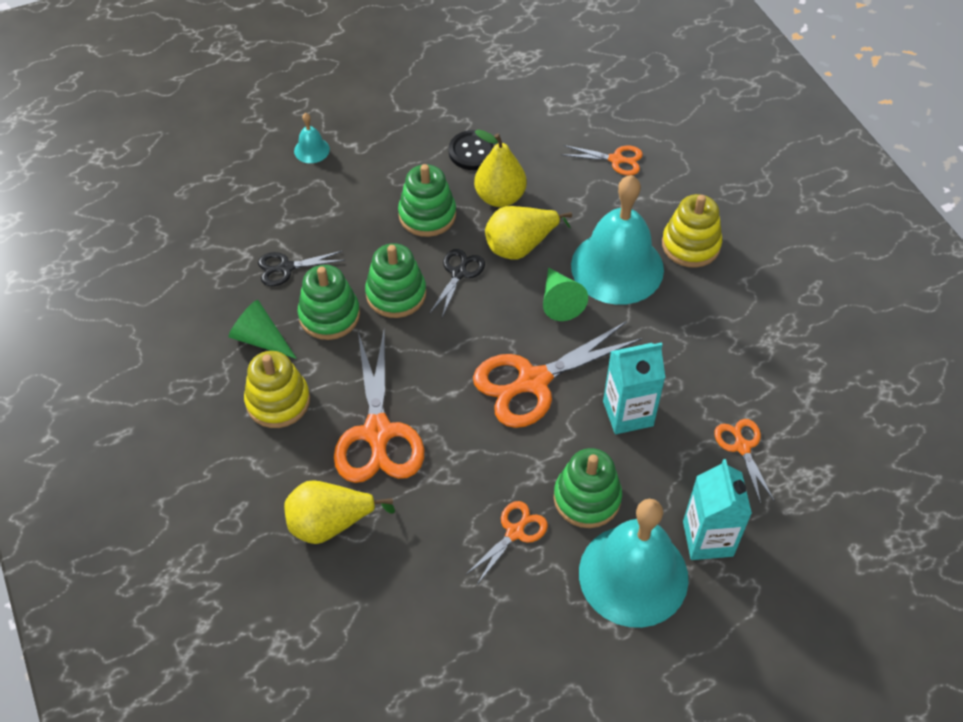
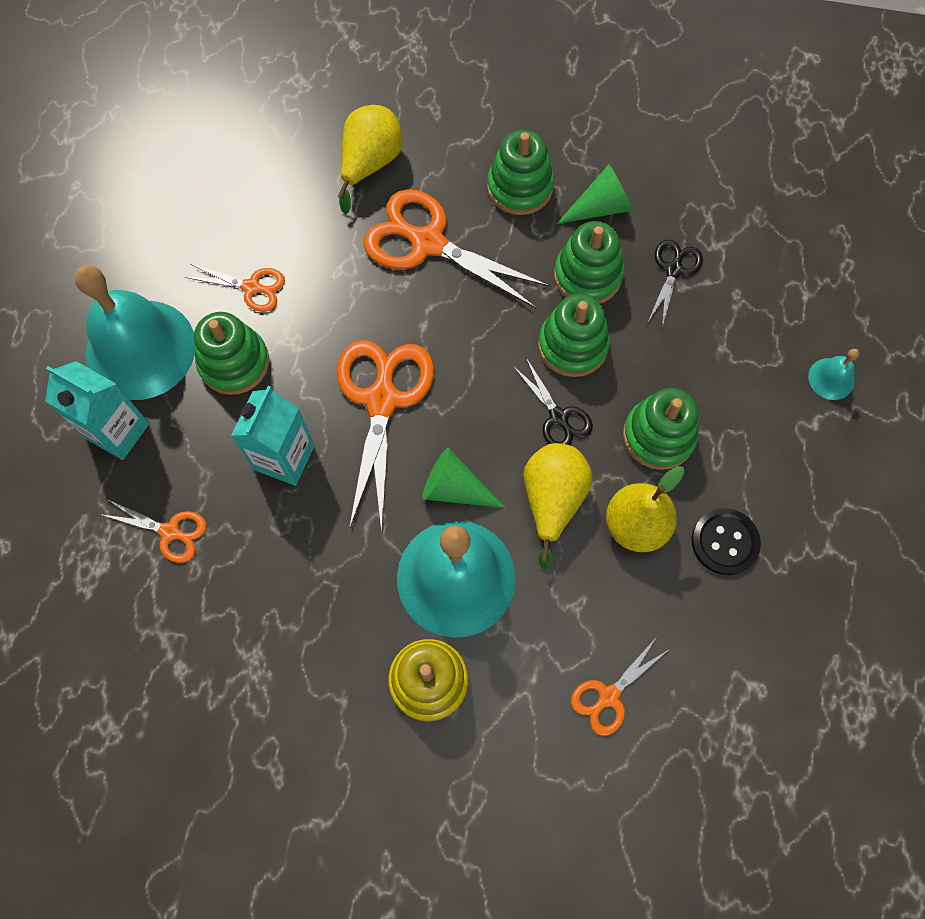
camera: 125 degrees right, 15 degrees up
yellow stacking toy [244,351,310,428] -> green stacking toy [487,130,554,215]
orange scissors [465,501,548,585] -> orange scissors turned 60 degrees counterclockwise [185,264,285,312]

